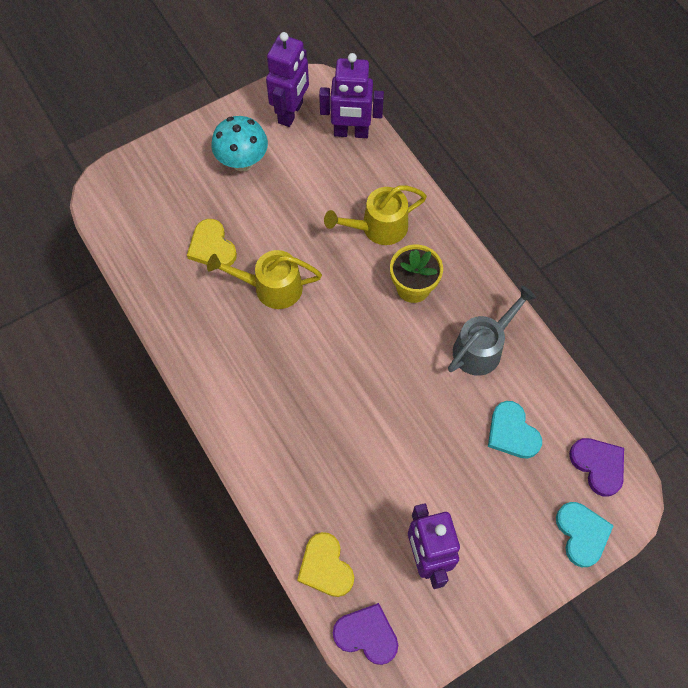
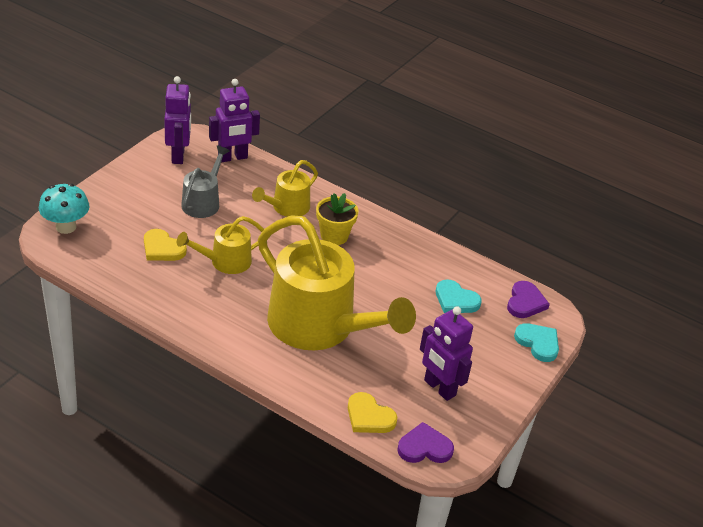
camera: 30 degrees left, 25 degrees down
turquoise mushroom [211,116,268,171] -> turquoise mushroom moved to [39,183,90,234]
grey watering can [448,286,537,376] -> grey watering can moved to [181,146,230,218]
purple heart [569,438,624,497] -> purple heart turned 75 degrees clockwise [507,281,550,318]
none -> yellow watering can [258,215,416,350]

